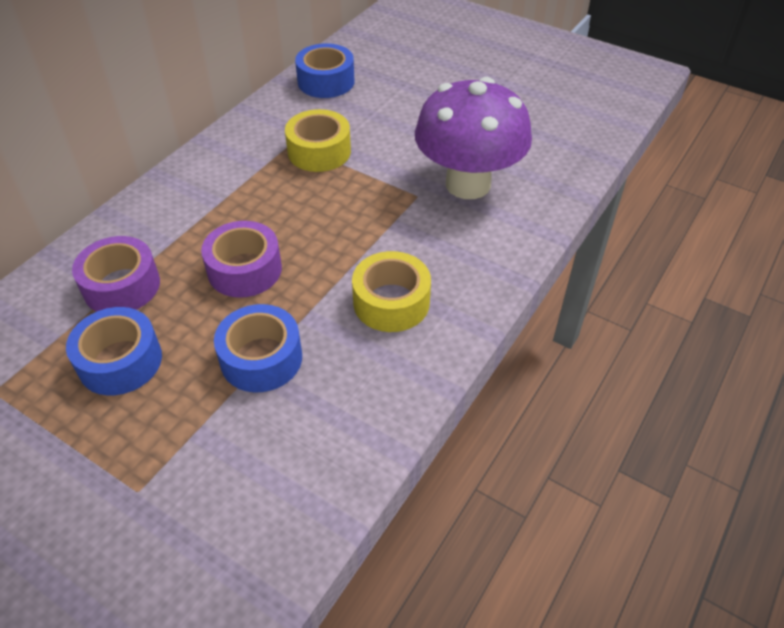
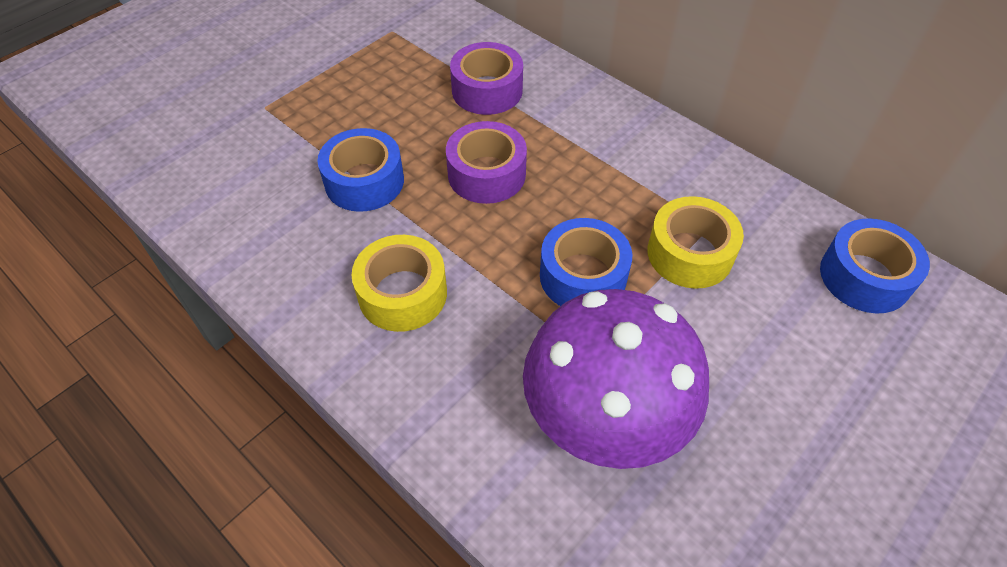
camera: 100 degrees right, 5 degrees up
blue tape [66,307,162,396] -> blue tape moved to [540,218,632,306]

